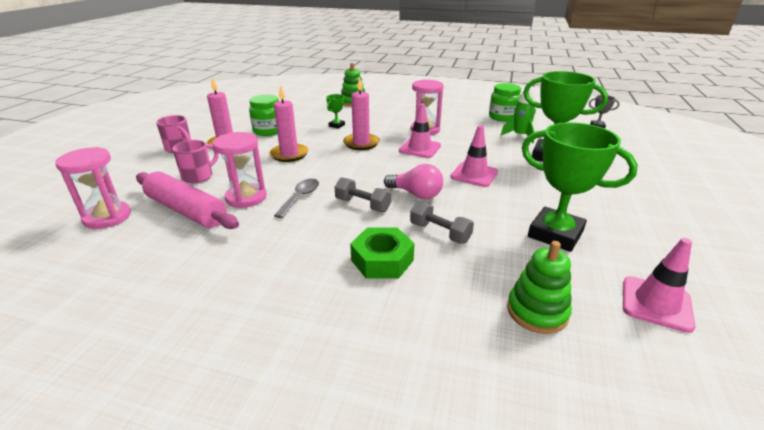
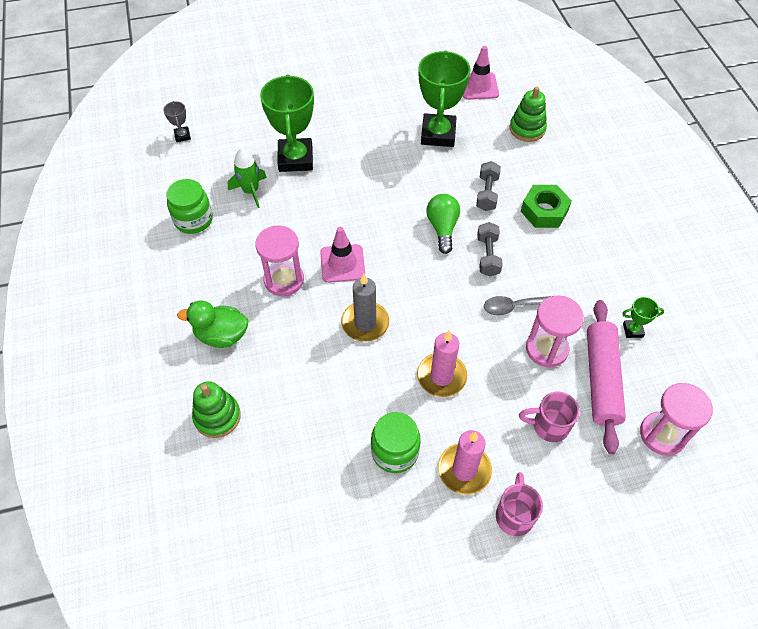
camera: 120 degrees left, 25 degrees up
green trophy [326,94,345,129] -> green trophy moved to [622,297,664,338]
pink candle [343,77,380,150] -> grey candle [341,274,389,342]
pink light bulb [384,164,443,199] -> green light bulb [427,194,460,254]
pink traffic cone [450,125,498,187] -> none
none -> green duck [177,300,248,348]

